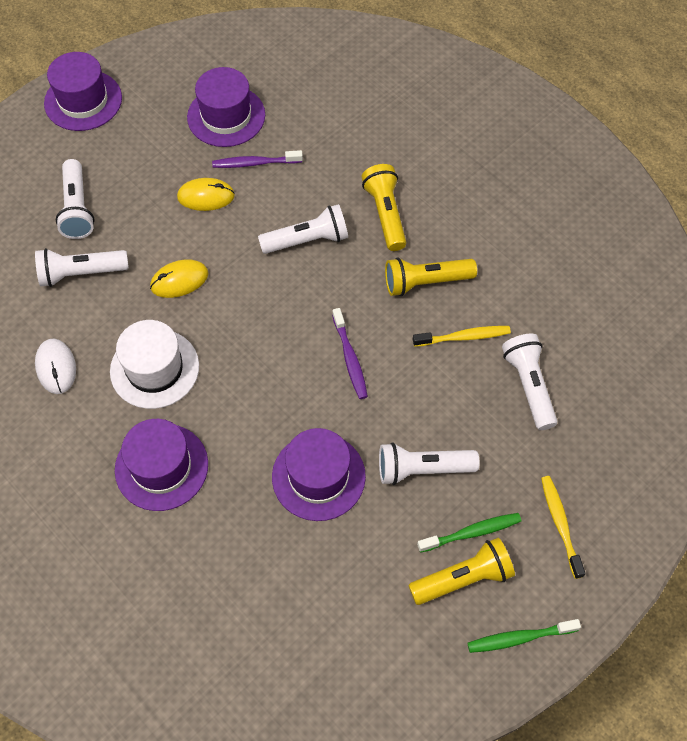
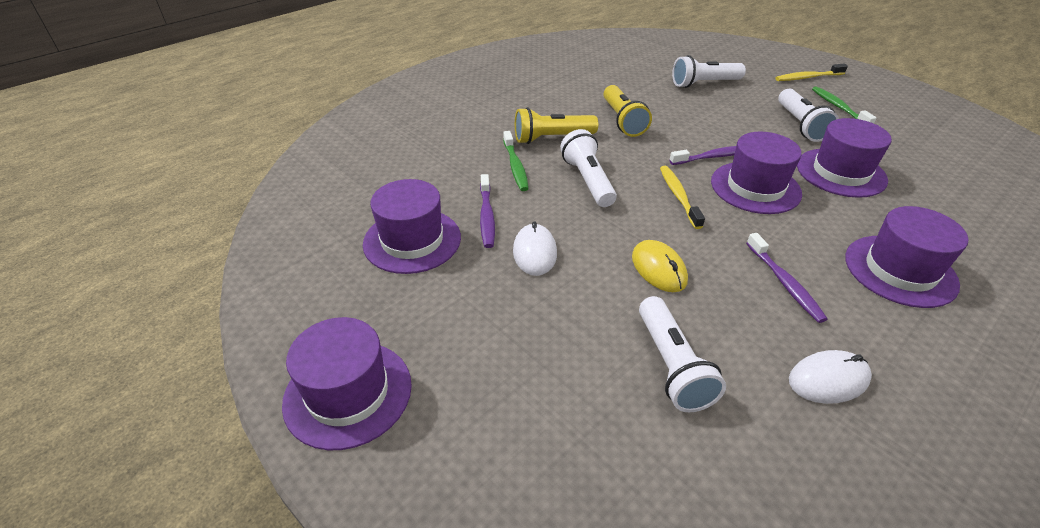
camera: 90 degrees left, 20 degrees down
white flashlight [56,159,94,239] -> none
white hat [110,320,199,409] -> purple toothbrush [746,233,828,323]
yellow mouse [177,178,235,211] -> white mouse [513,221,557,276]
yellow flashlight [408,538,515,605] -> none
yellow toothbrush [413,326,511,347] -> yellow toothbrush moved to [660,166,705,229]
green toothbrush [468,619,581,653] -> green toothbrush moved to [503,131,529,191]
none -> purple hat [711,132,802,214]

